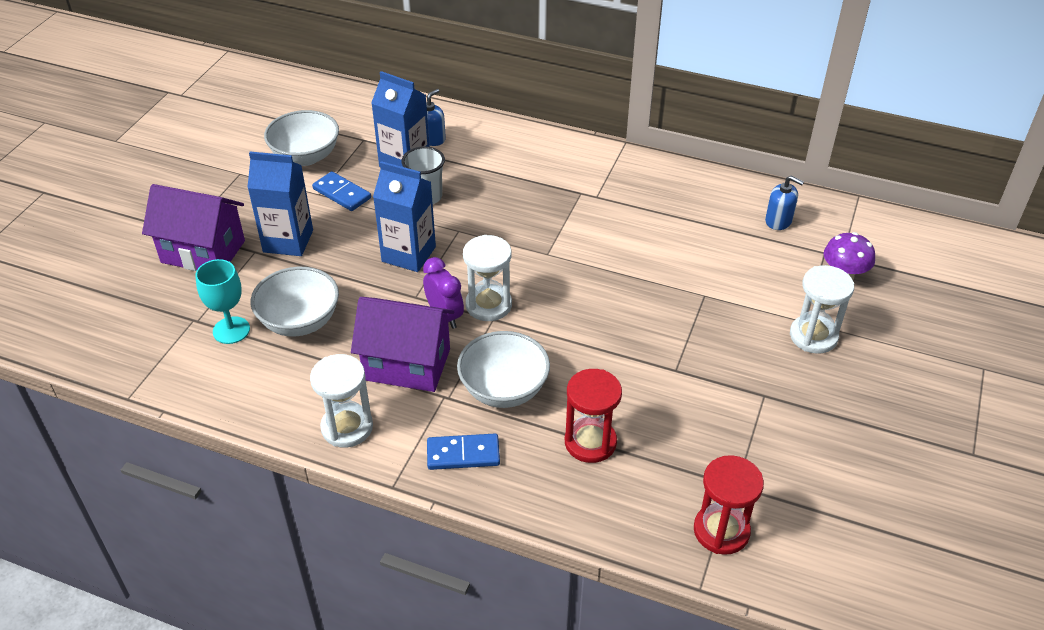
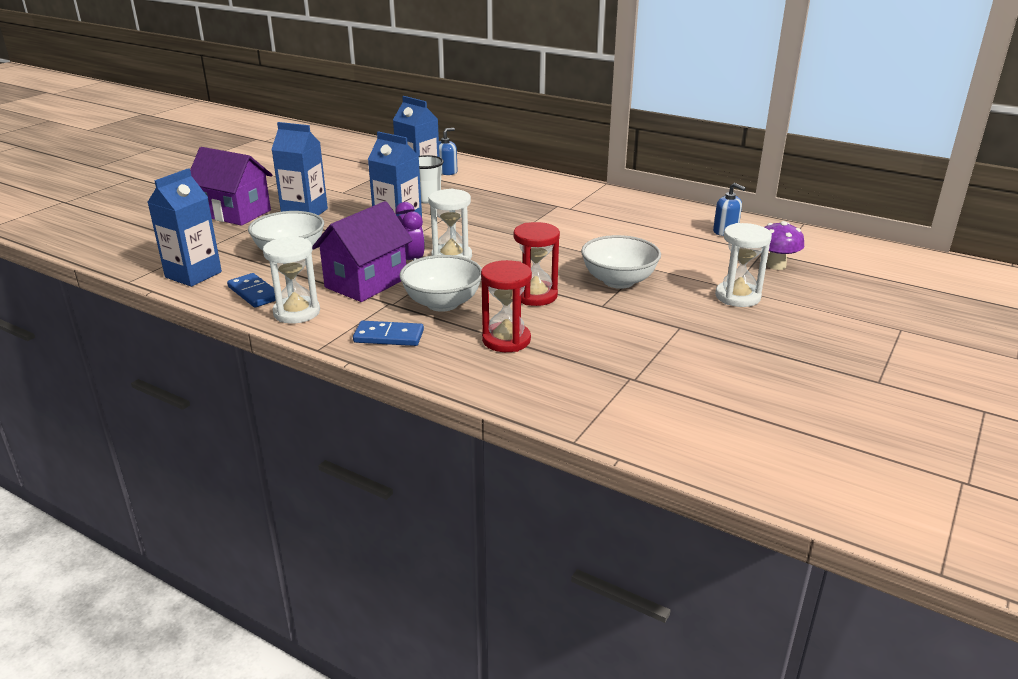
camera: 10 degrees right, 15 degrees down
turquoise goblet [195,259,250,344] -> none
white bowl [264,110,339,166] -> white bowl moved to [581,235,661,289]
blue domino [312,171,371,211] -> blue domino moved to [227,273,276,308]
purple house [351,297,454,392] -> purple house turned 75 degrees counterclockwise [312,201,413,302]
red hourglass [694,455,764,555] -> red hourglass moved to [513,222,560,306]
none -> blue carton [147,168,222,287]

